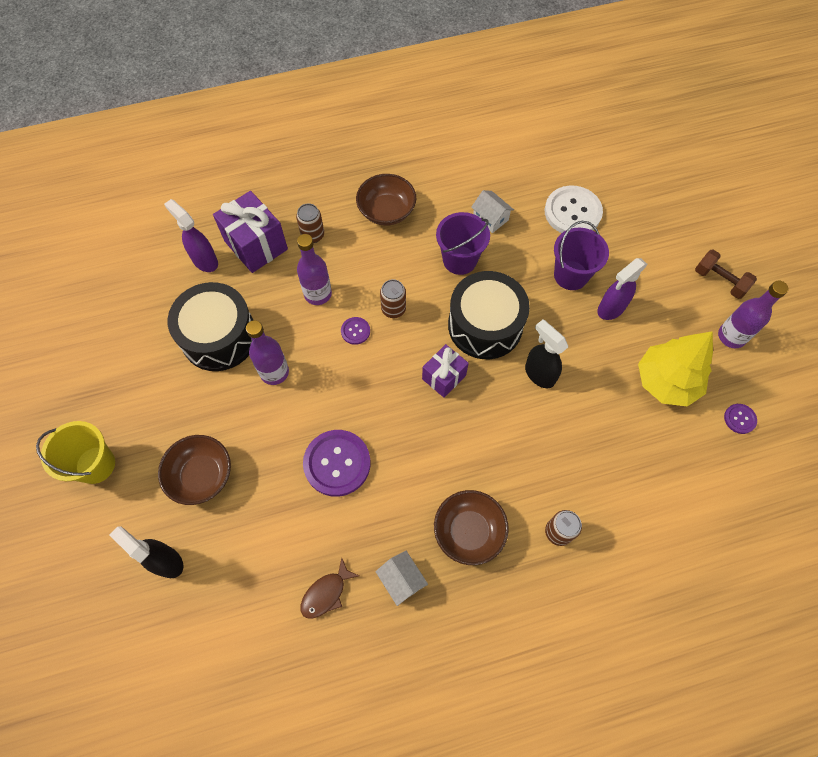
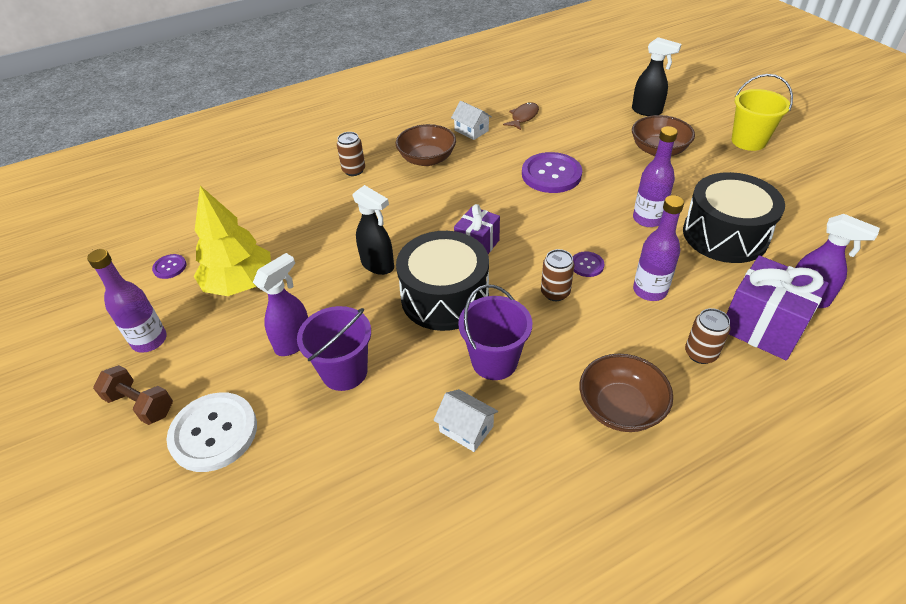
camera: 170 degrees right, 20 degrees down
white button [545,185,603,233] -> white button moved to [167,392,257,472]

